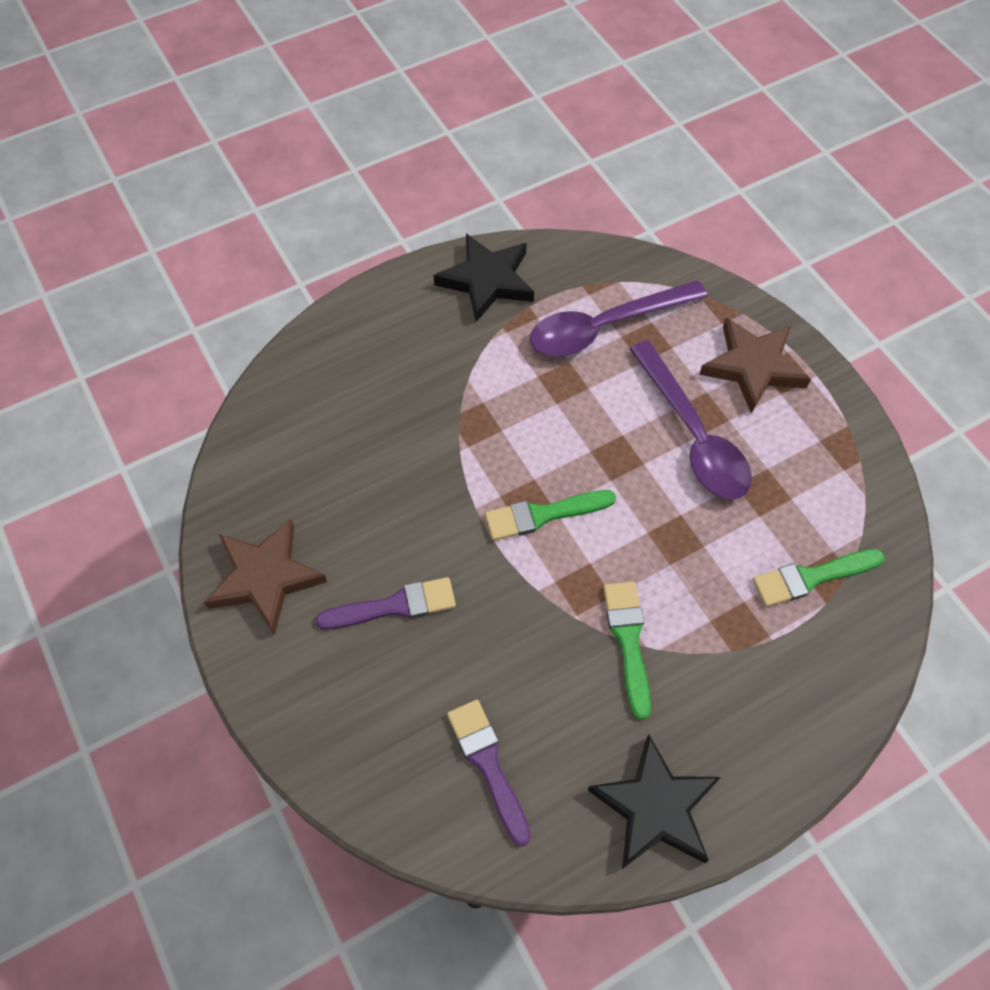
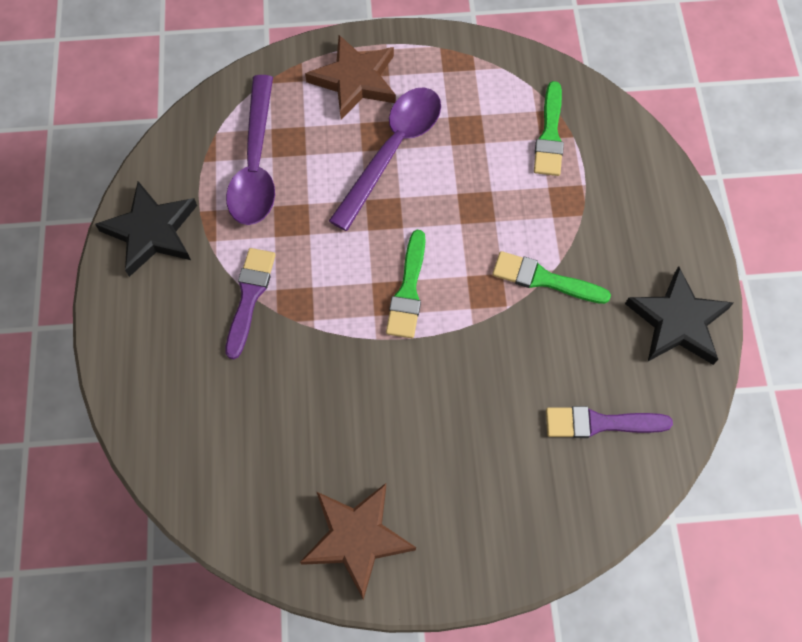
camera: 65 degrees left, 5 degrees up
purple brush [315,577,456,629] -> purple brush moved to [225,248,276,359]
purple spoon [630,340,752,500] -> purple spoon turned 60 degrees counterclockwise [329,87,441,231]

